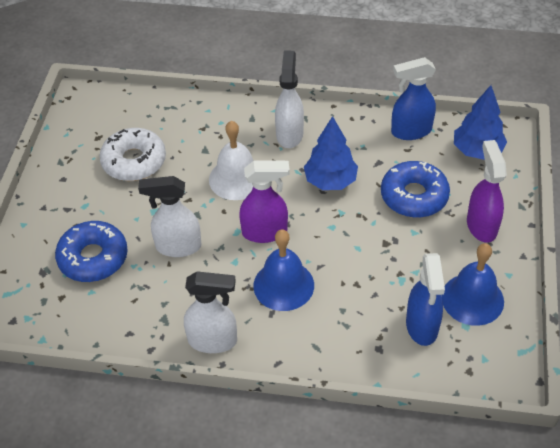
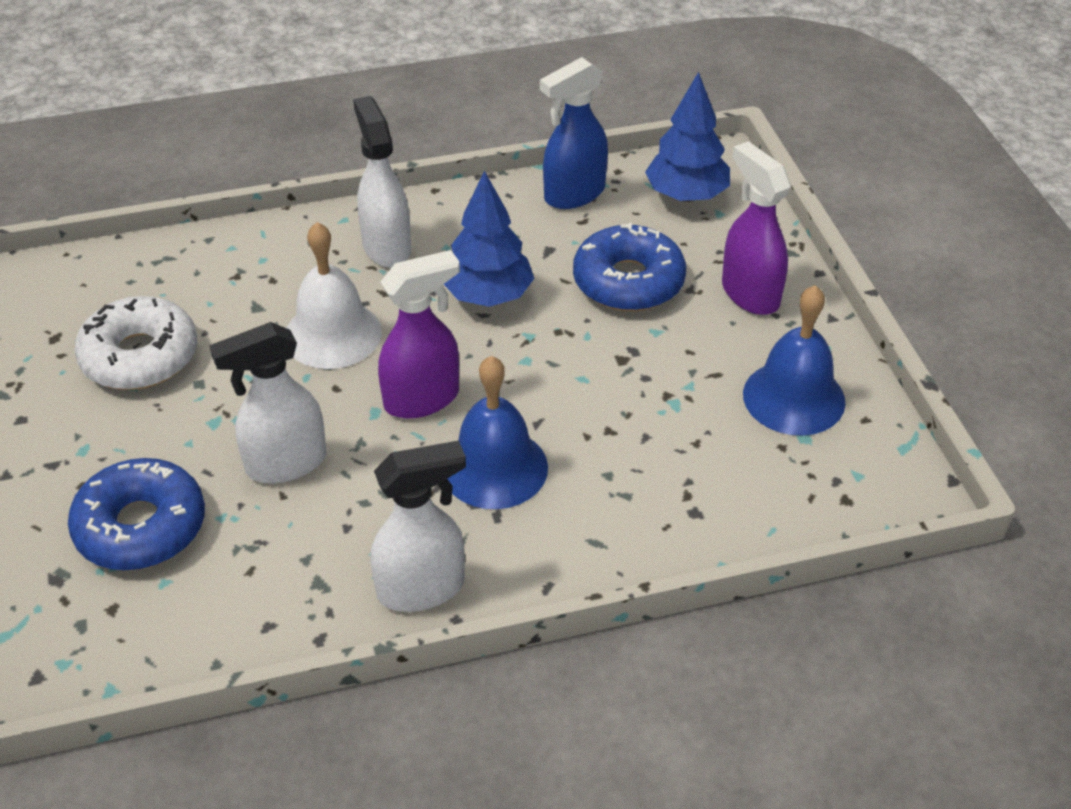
camera: 25 degrees left, 5 degrees down
blue spray bottle [406,253,445,346] -> none

